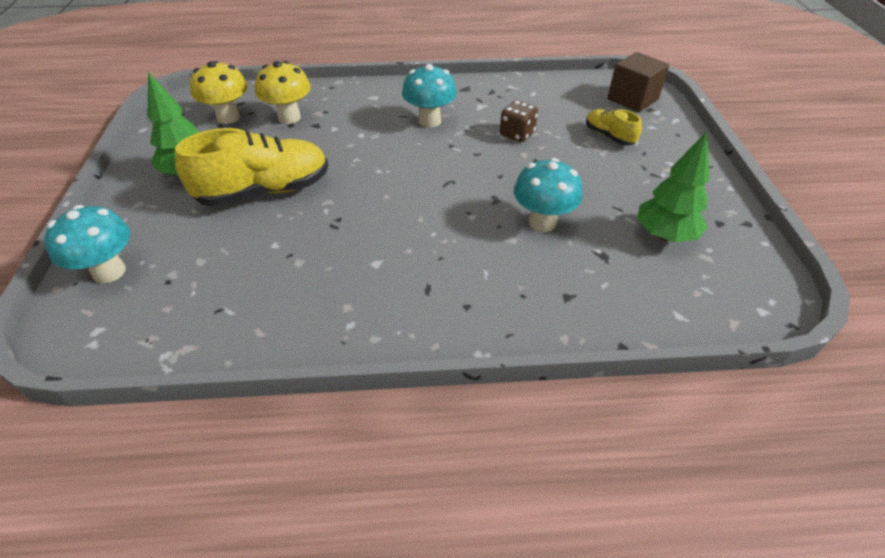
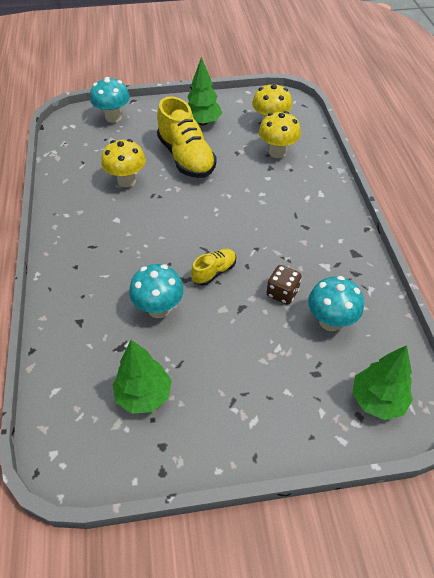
camera: 85 degrees right, 5 degrees up
turquoise mushroom [402,64,457,127] -> turquoise mushroom moved to [308,276,364,331]
yellow shoe [586,109,642,145] -> yellow shoe moved to [191,249,236,286]
brown cube [607,52,669,112] -> green tree [352,345,413,420]
none -> yellow mushroom [101,139,146,187]

